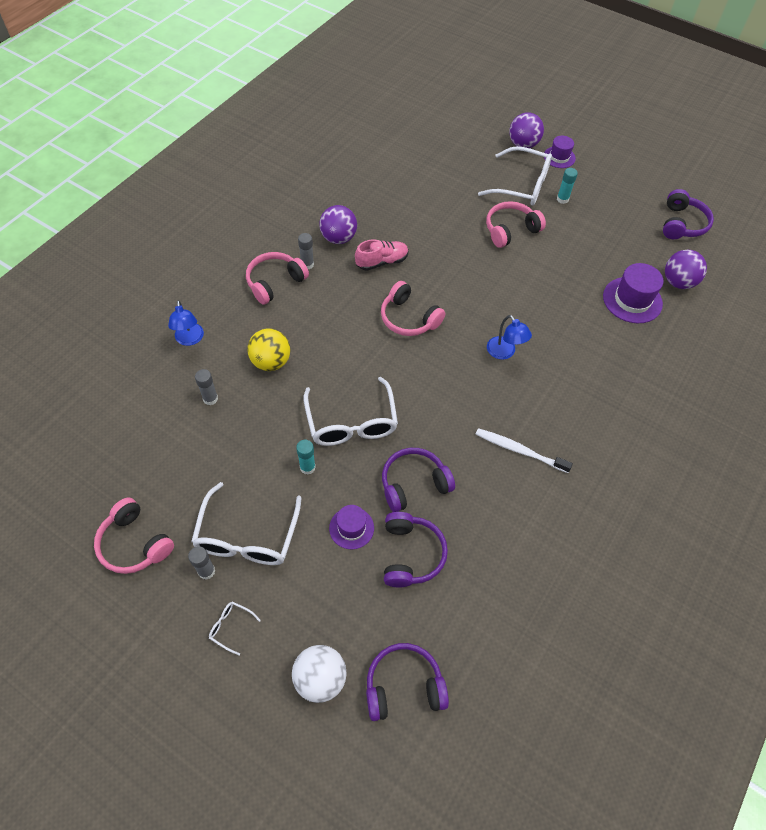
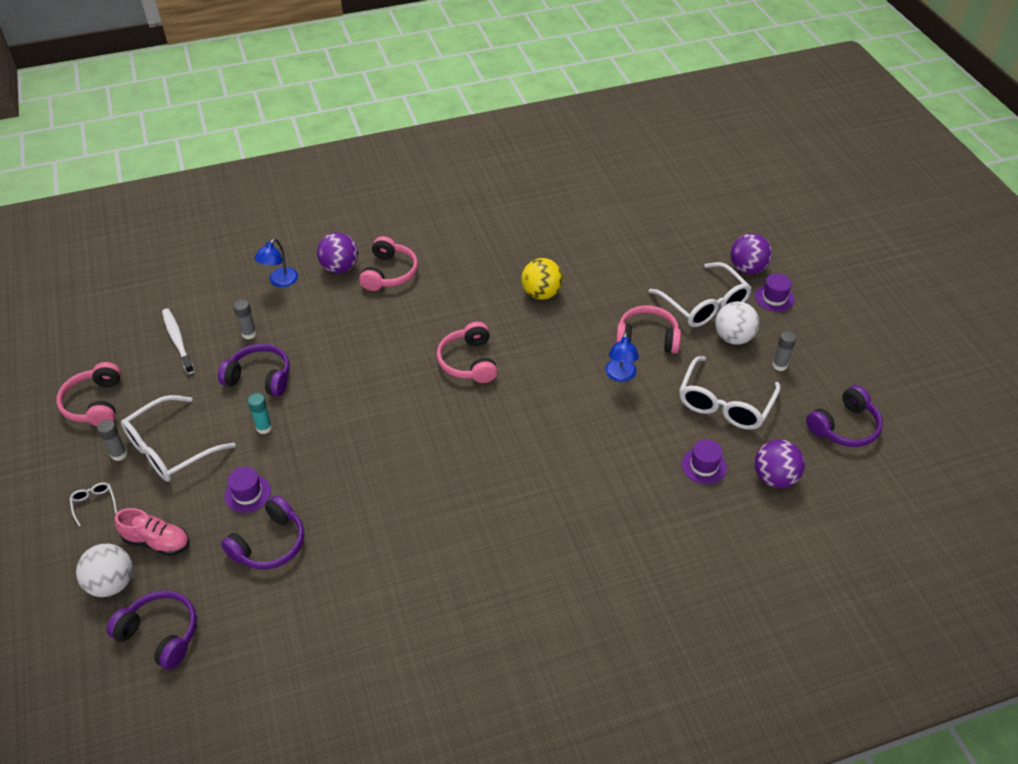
camera: 40 degrees right, 10 degrees down
pink headphones [246,252,309,305] -> pink headphones turned 105 degrees clockwise [359,236,418,291]
yellow ball [247,329,290,371] -> yellow ball moved to [521,258,563,300]
grey glue stick [298,233,314,269] -> grey glue stick moved to [772,331,797,371]
white glasses [303,377,398,446] -> white glasses moved to [679,356,781,430]
purple ball [319,205,357,244] -> purple ball moved to [317,232,358,273]
pink shoe [355,239,408,271] -> pink shoe moved to [114,508,190,556]
purple headphones [382,448,455,512] -> purple headphones moved to [218,343,290,396]
white toothbrush [476,428,573,473] -> white toothbrush moved to [162,308,194,374]
blue lamp [487,315,532,360] -> blue lamp moved to [605,332,639,382]
turquoise glue stick [557,168,578,204] -> white ball [715,301,759,345]
purple hat [603,263,664,323] -> purple hat [681,439,727,484], size x0.62

